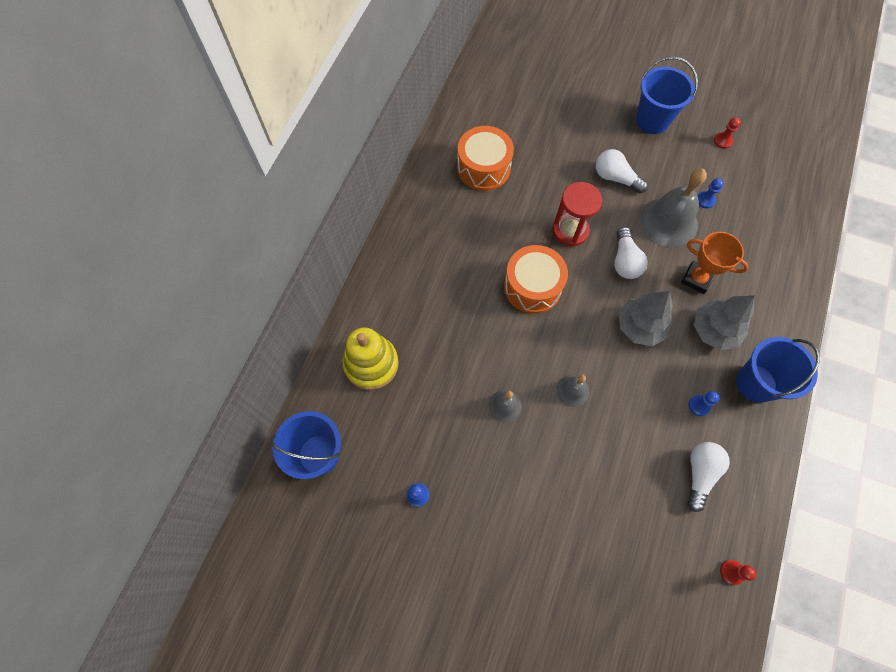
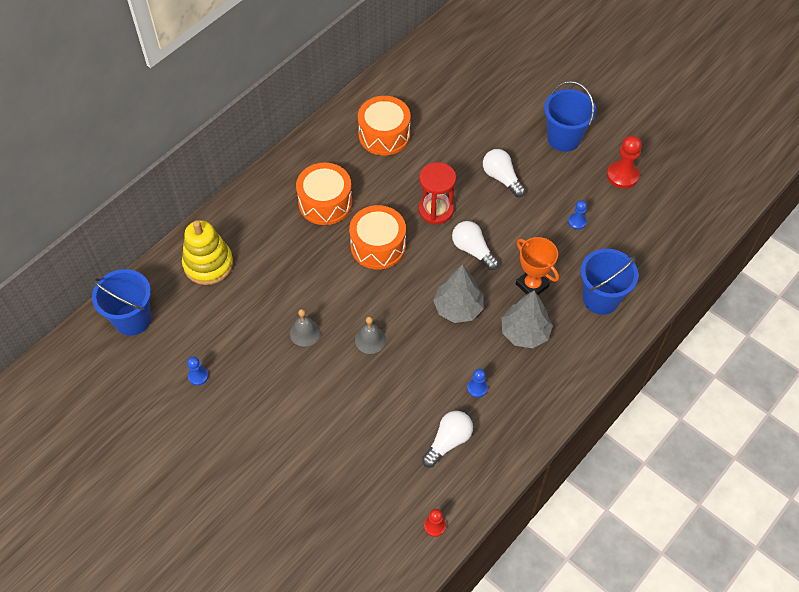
camera: 20 degrees right, 10 degrees down
white light bulb [614,227,648,279] -> white light bulb turned 120 degrees clockwise [452,221,499,270]
grey bell [640,168,707,247] -> none
red pawn [714,117,741,149] -> red pawn [607,135,642,189], size x1.78
blue bucket [736,337,820,403] -> blue bucket moved to [581,249,638,315]
none -> orange drum [296,163,352,225]

